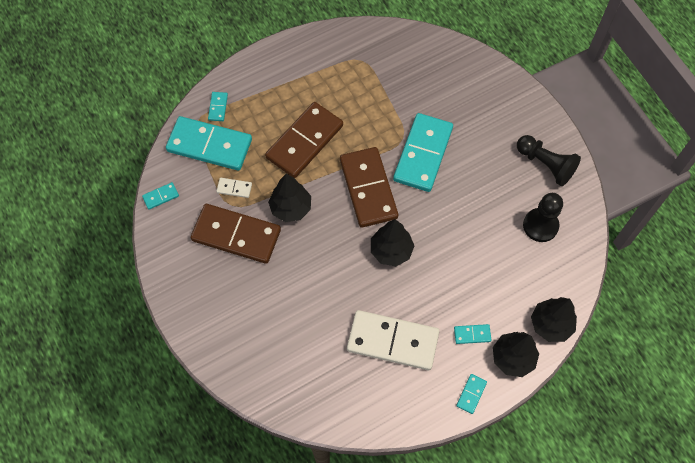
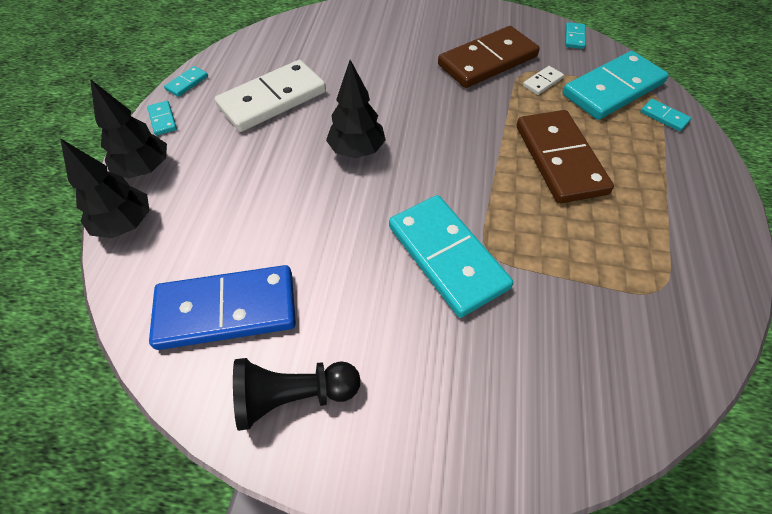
camera: 130 degrees right, 10 degrees down
black tree [268,174,311,222] -> none
brown domino [340,147,398,228] -> none
turquoise domino [454,324,491,344] -> turquoise domino moved to [164,66,208,97]
black pawn [523,193,563,242] -> blue domino [149,265,296,350]

